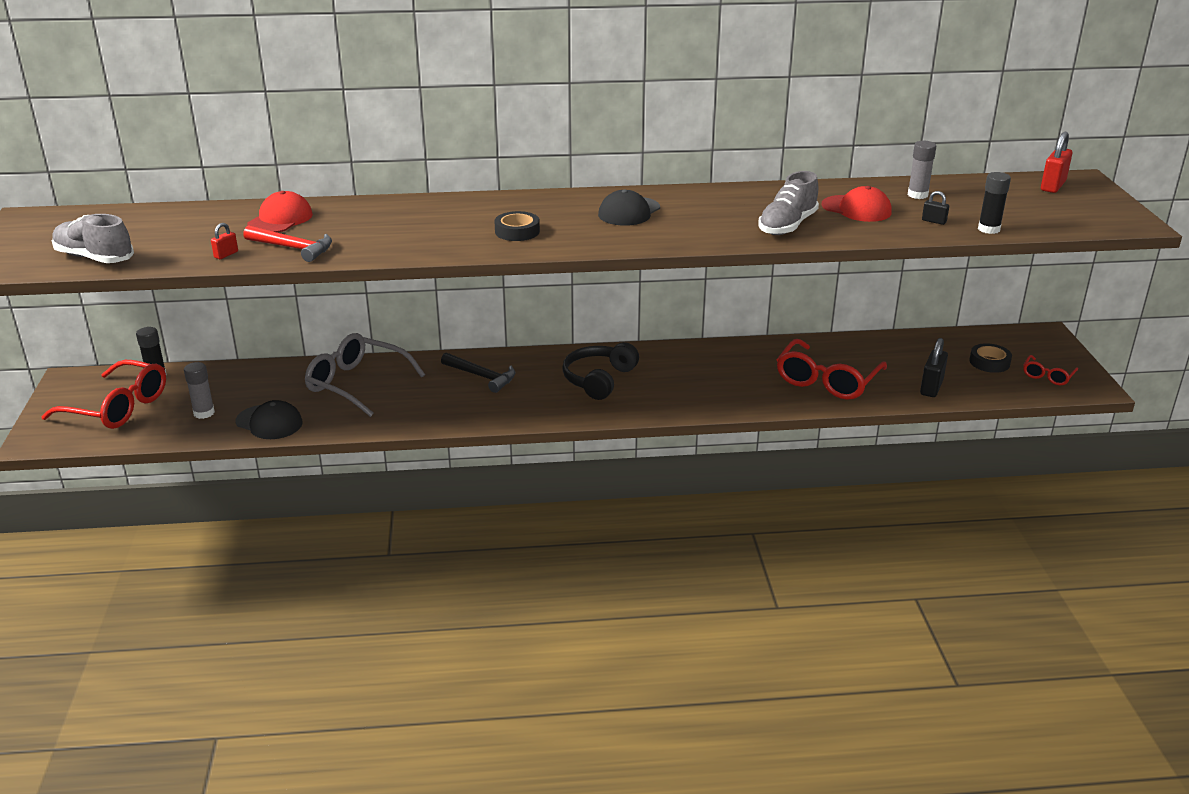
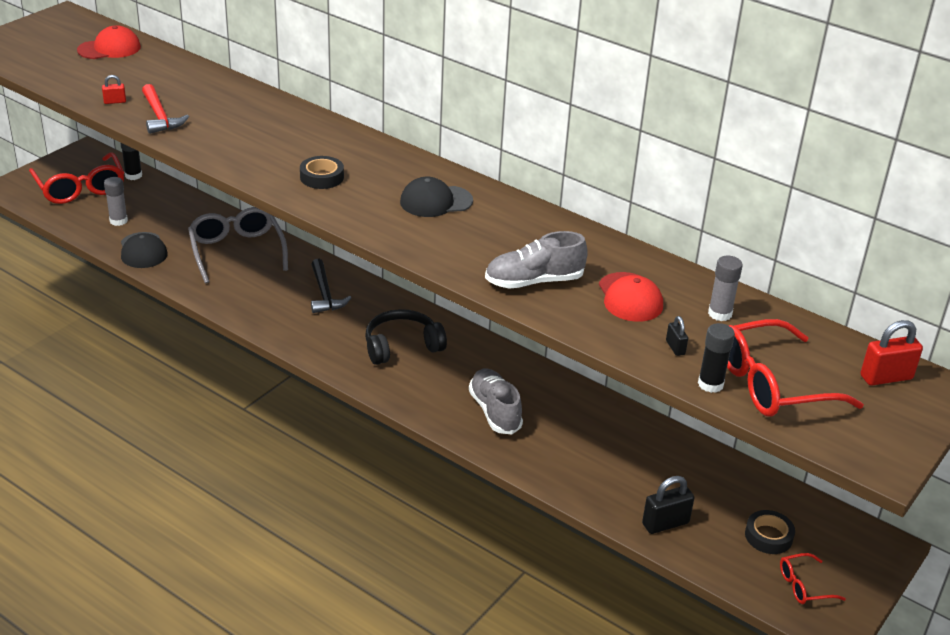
camera: 40 degrees right, 5 degrees up
grey shoe [52,214,134,263] -> grey shoe moved to [469,368,523,435]
red cap [247,191,313,233] -> red cap moved to [77,25,141,59]
red glasses [777,339,887,400] -> red glasses moved to [727,319,864,417]

